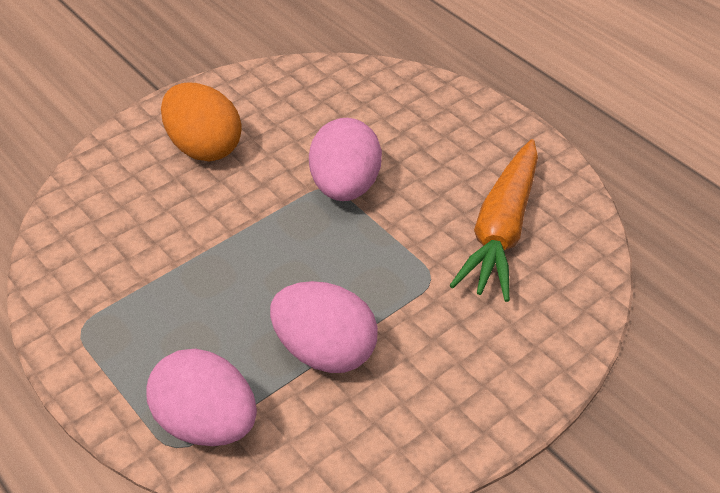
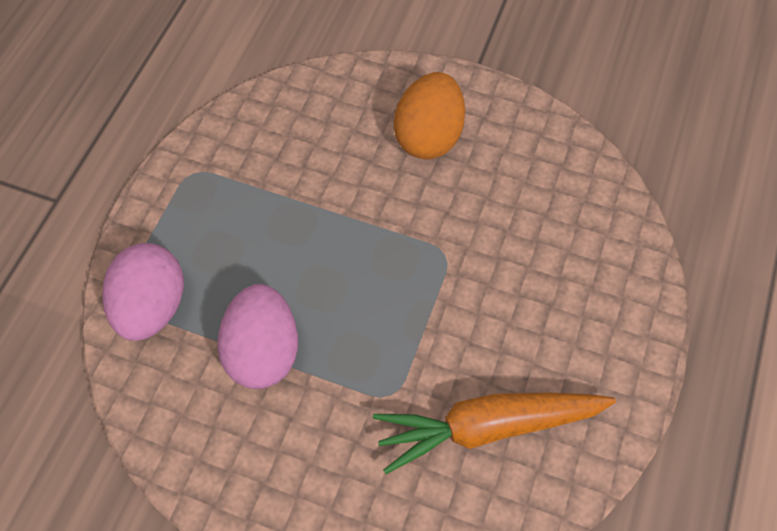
camera: 60 degrees right, 15 degrees up
pink egg [309,118,382,201] -> none

